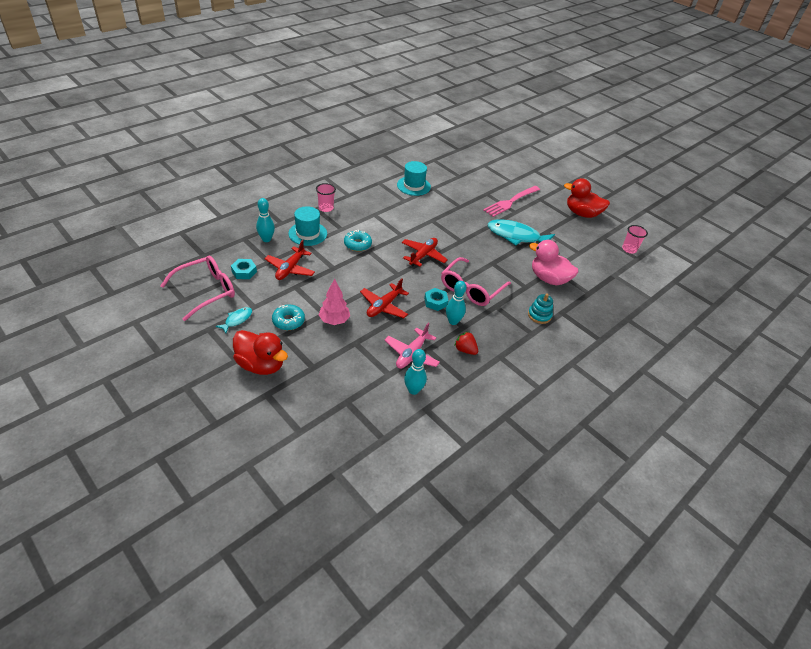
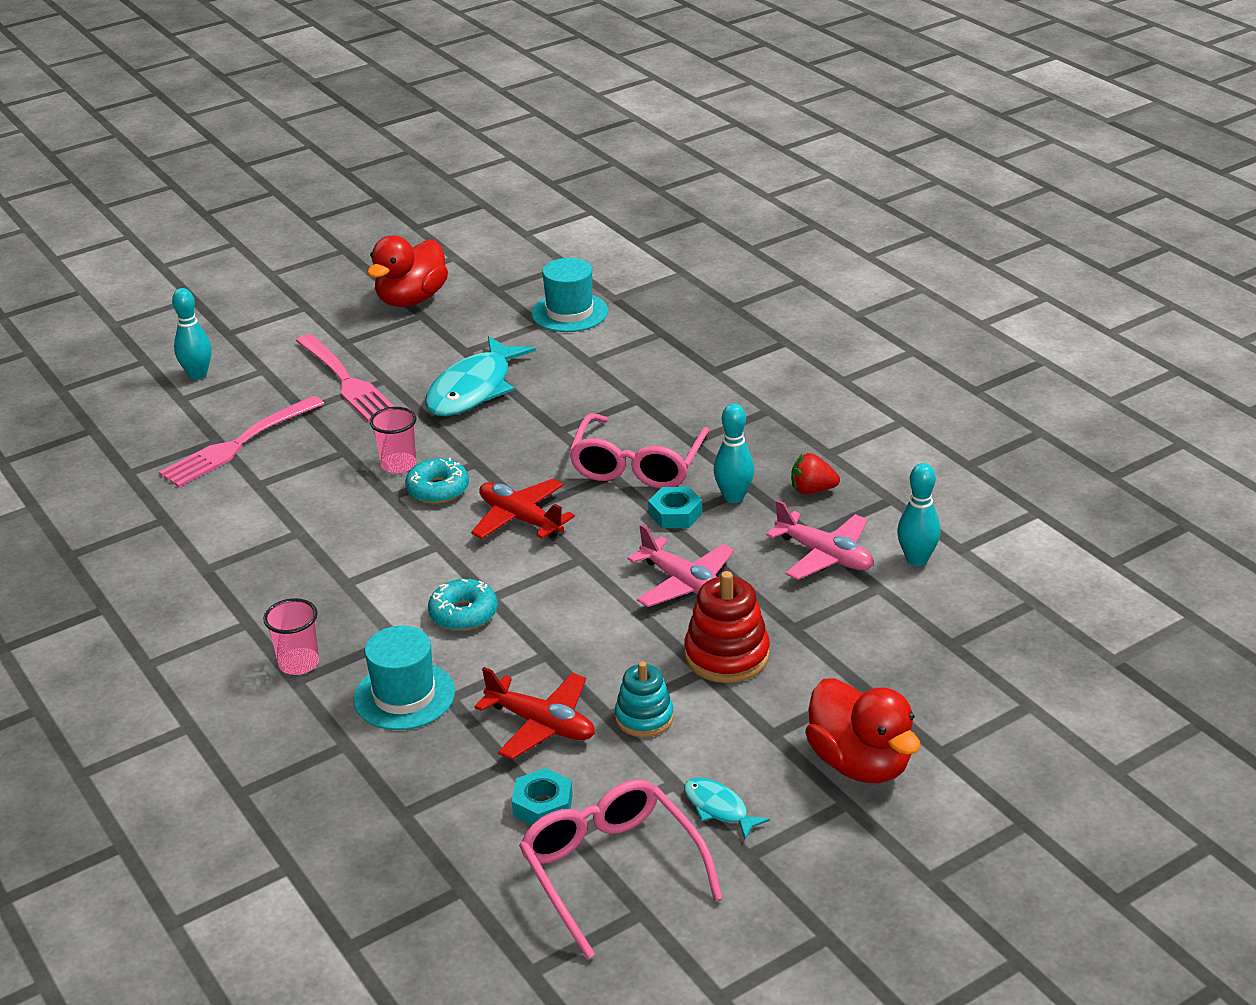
camera: 75 degrees left, 10 degrees down
red duck [233,330,288,375] -> red duck turned 105 degrees clockwise [805,678,921,783]
turquoise bowling pin [256,198,275,242] -> turquoise bowling pin moved to [172,288,211,380]
turquoise donut [272,304,305,330] -> turquoise donut moved to [405,458,469,504]
pink tree [319,278,350,325] -> red stacking toy [684,571,770,683]
red plane [360,278,409,318] -> pink plane [627,524,734,607]
turquoise hat [397,161,431,196] -> turquoise hat moved to [532,258,608,332]
pink glasses [441,257,511,306] -> pink glasses turned 60 degrees clockwise [569,413,710,489]
red strawberry [454,331,478,355] -> red strawberry turned 45 degrees clockwise [791,453,840,494]
turquoise stacking toy [528,293,553,324] -> turquoise stacking toy moved to [615,661,674,737]
pink duck [529,240,578,285] -> none
pink cup [622,225,648,254] -> pink cup moved to [370,407,416,473]
none -> pink fork [159,396,324,487]

